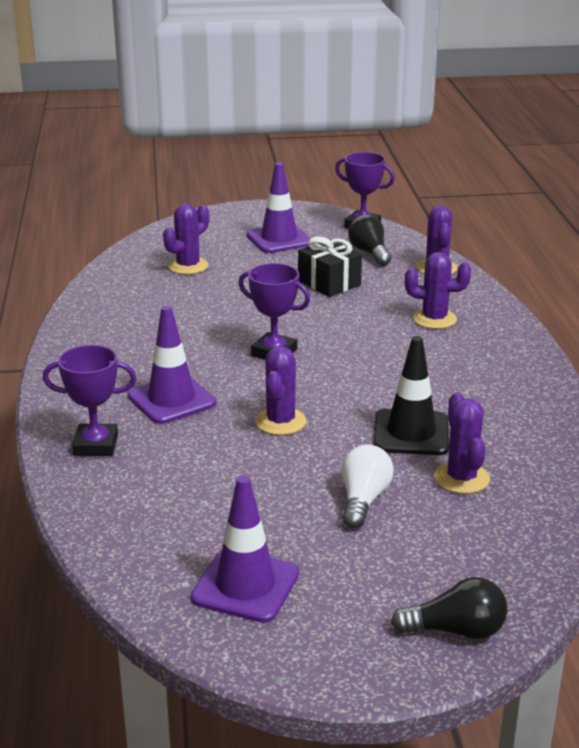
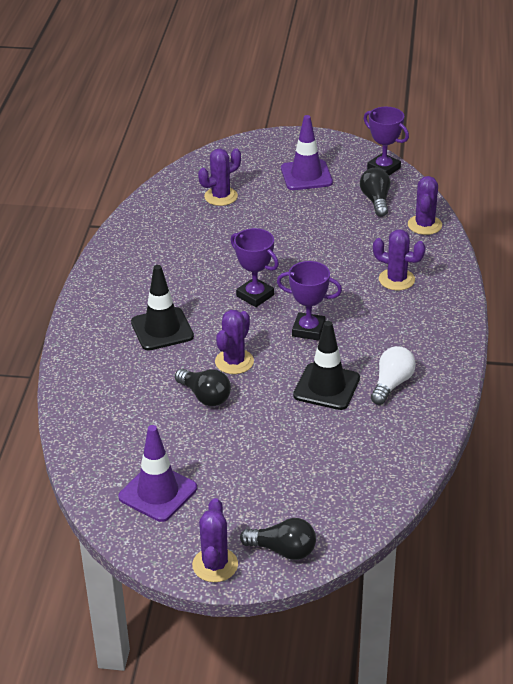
camera: 15 degrees right, 10 degrees up
purple trophy [43,345,137,456] -> purple trophy moved to [277,261,342,340]
purple traffic cone [128,306,216,424] -> black traffic cone [131,265,194,351]
black gift [298,236,362,297] -> none
white light bulb [342,444,394,528] -> white light bulb moved to [371,346,416,405]
purple cactus [434,392,490,494] -> purple cactus moved to [192,498,238,582]
none -> black light bulb [175,369,231,406]

